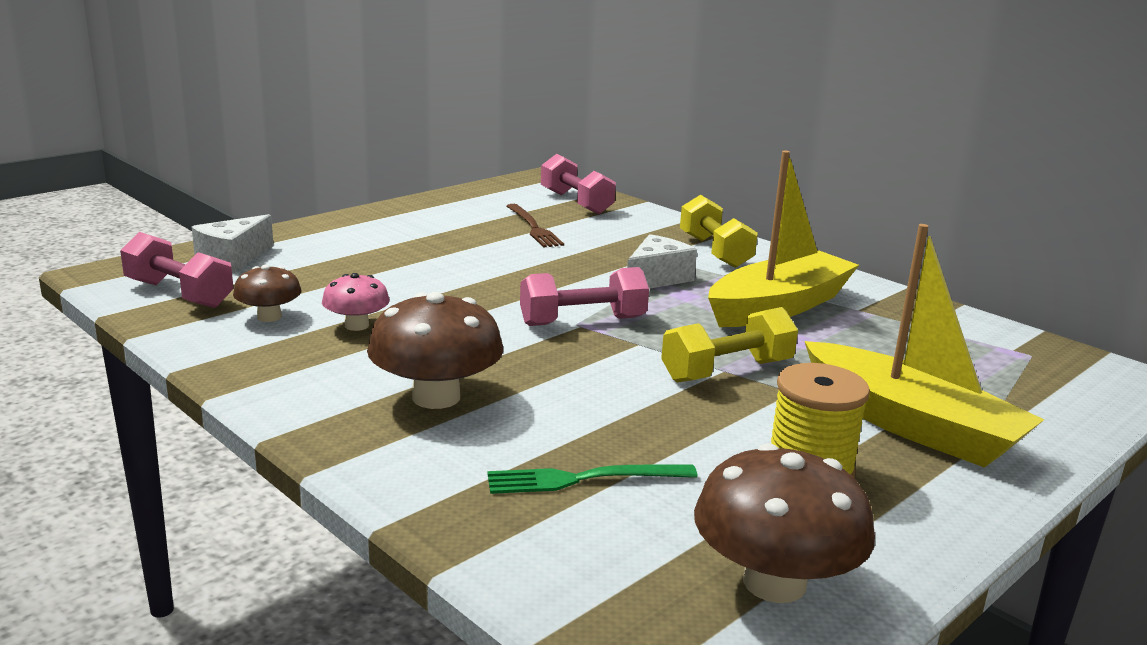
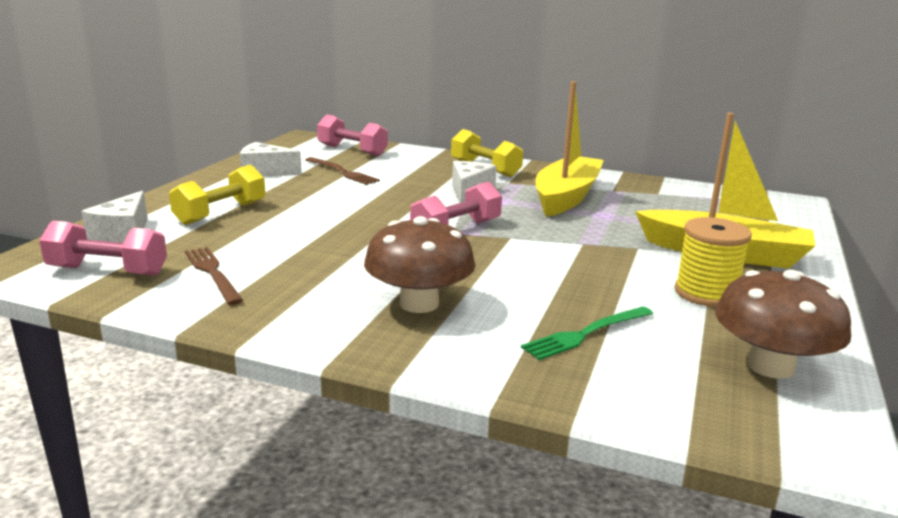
camera: 25 degrees left, 0 degrees up
brown mushroom [233,265,301,322] -> brown fork [185,247,243,305]
pink mushroom [322,273,390,331] -> none
yellow dumbbell [661,307,798,383] -> yellow dumbbell moved to [169,165,265,225]
none -> white cheese [240,142,302,177]

